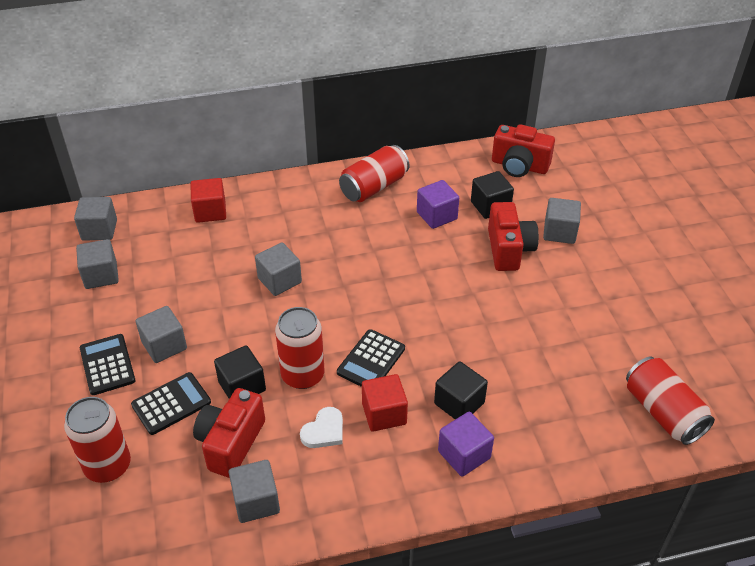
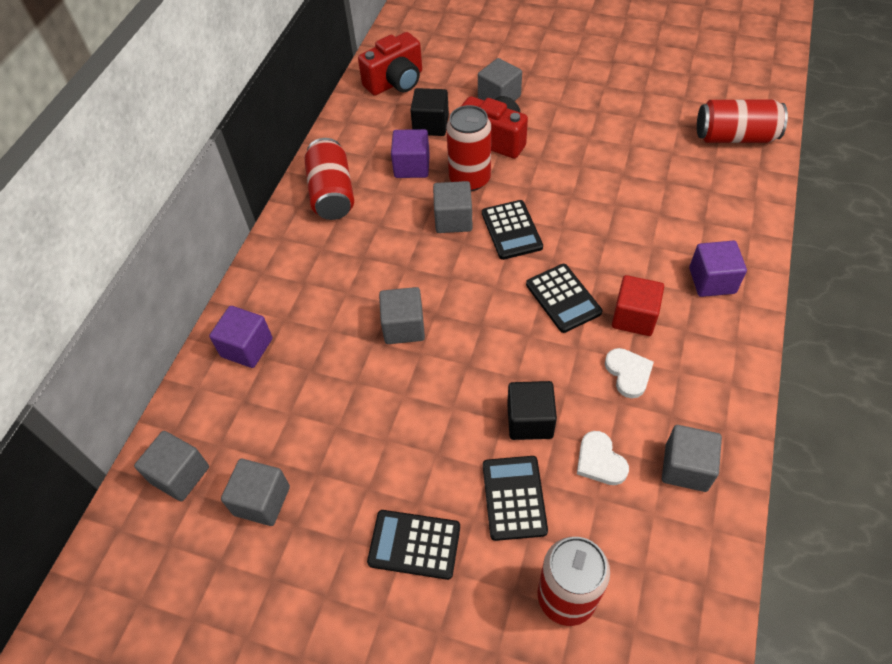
camera: 55 degrees left, 10 degrees up
grey cube [136,306,187,363] -> grey cube moved to [433,181,472,233]
red cube [190,178,226,223] -> purple cube [209,306,272,368]
red camera [193,388,265,478] -> white heart [577,431,629,485]
red can [275,307,324,389] -> red can moved to [446,105,491,191]
black cube [434,361,488,419] -> none
none -> black calculator [482,200,543,260]

